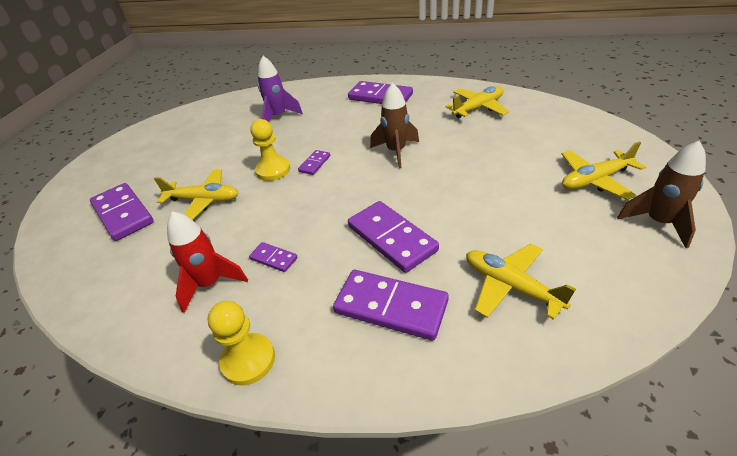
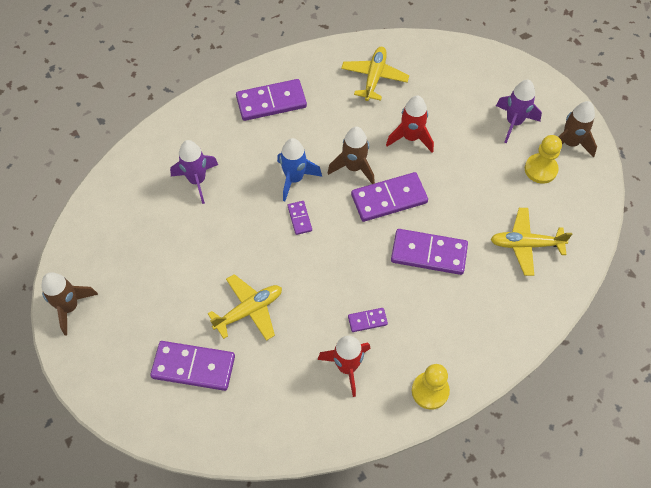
camera: 45 degrees left, 20 degrees up
yellow pawn [250,119,290,181] -> yellow pawn moved to [525,135,562,184]
purple domino [333,270,449,340] -> purple domino moved to [351,172,428,222]
yellow plane [562,141,646,200] -> purple rocket [496,80,542,143]
none -> brown rocket [41,272,98,335]
none -> blue rocket [277,138,322,201]
none -> red rocket [386,95,434,153]

